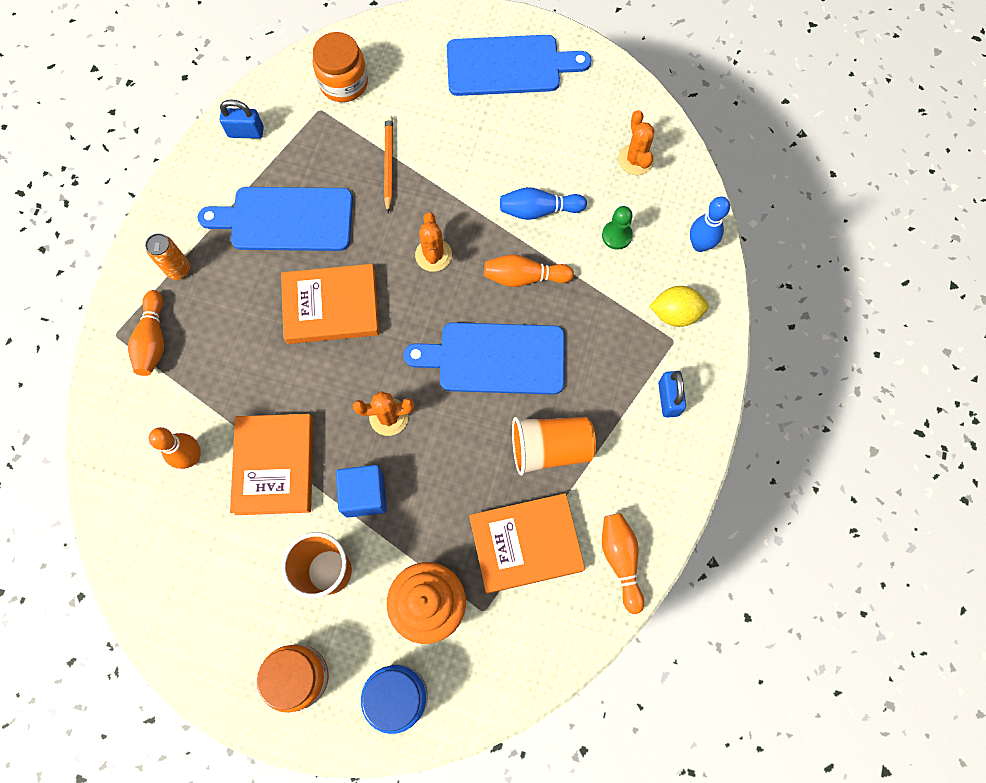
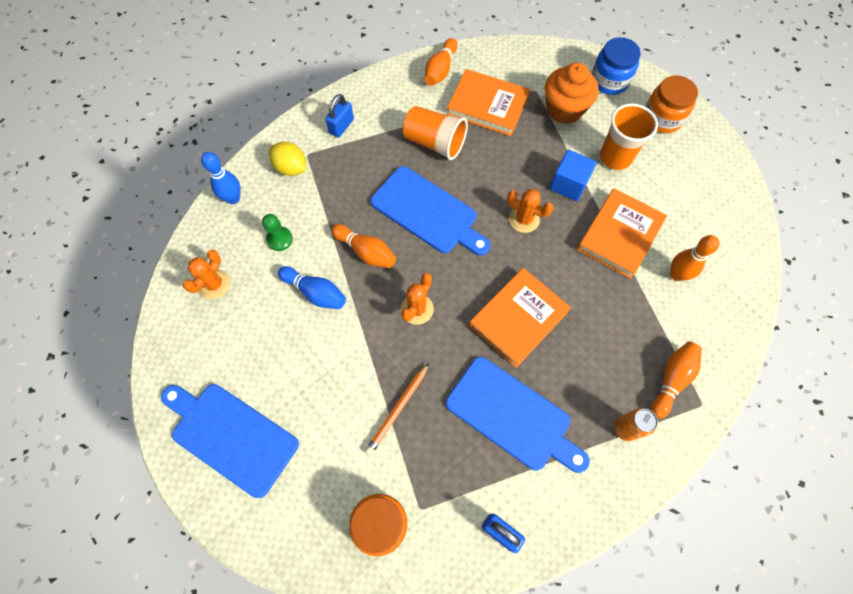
camera: 145 degrees left, 5 degrees down
orange book [281,264,379,344] -> orange book turned 75 degrees counterclockwise [469,268,571,368]

